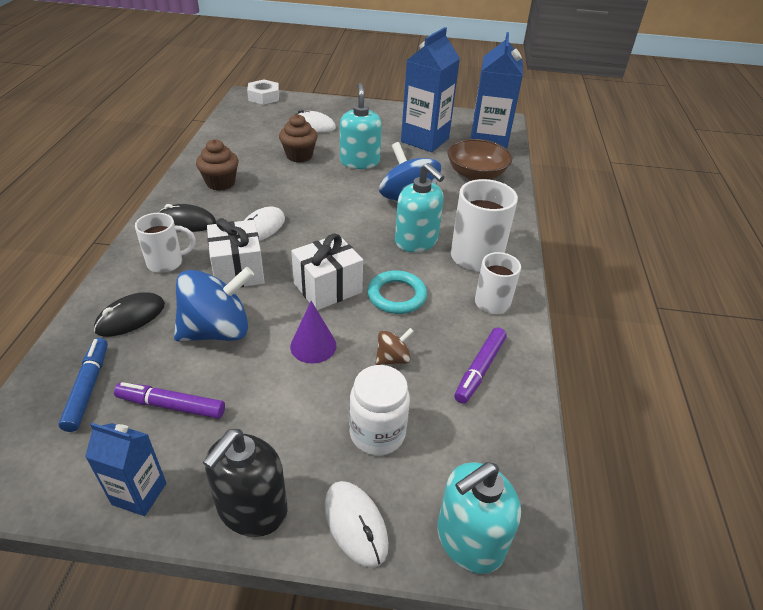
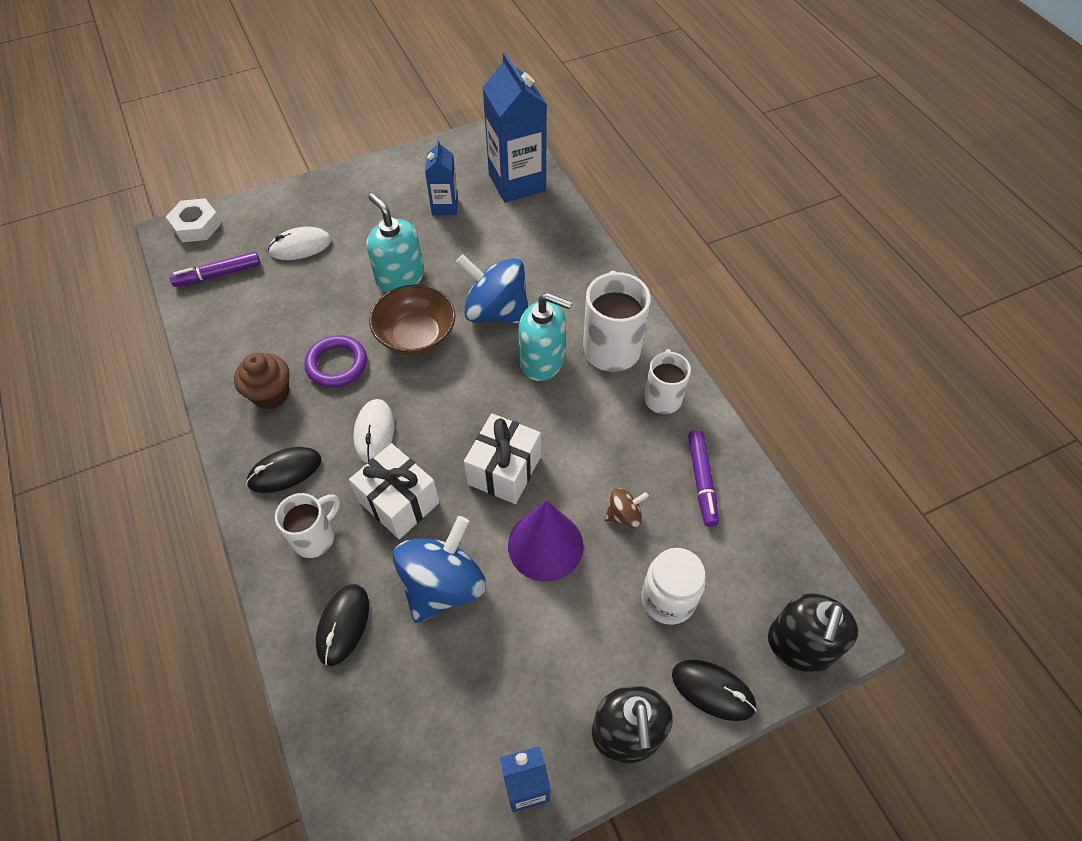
camera: 30 degrees left, 15 degrees up
blue marker [58,338,108,432] -> none
purple marker [114,382,225,419] -> purple marker moved to [169,252,261,287]
brown cupcake [279,114,318,163] -> none
purple cone [290,301,337,363] -> purple cone [508,500,583,582], size x1.52
white mouse [325,481,389,568] -> black mouse [672,660,757,721]
turquoise ring [367,270,427,314] -> none
brown spinning top [375,328,414,365] -> brown spinning top turned 45 degrees clockwise [605,488,649,527]
blue carton [401,27,460,152] -> blue carton [425,140,458,215], size x0.54
turquoise soap dispenser [437,462,521,574] -> black soap dispenser [768,593,858,672]
brown bowl [448,139,512,180] -> brown bowl moved to [369,284,456,355]
none -> purple ring [304,335,367,388]

